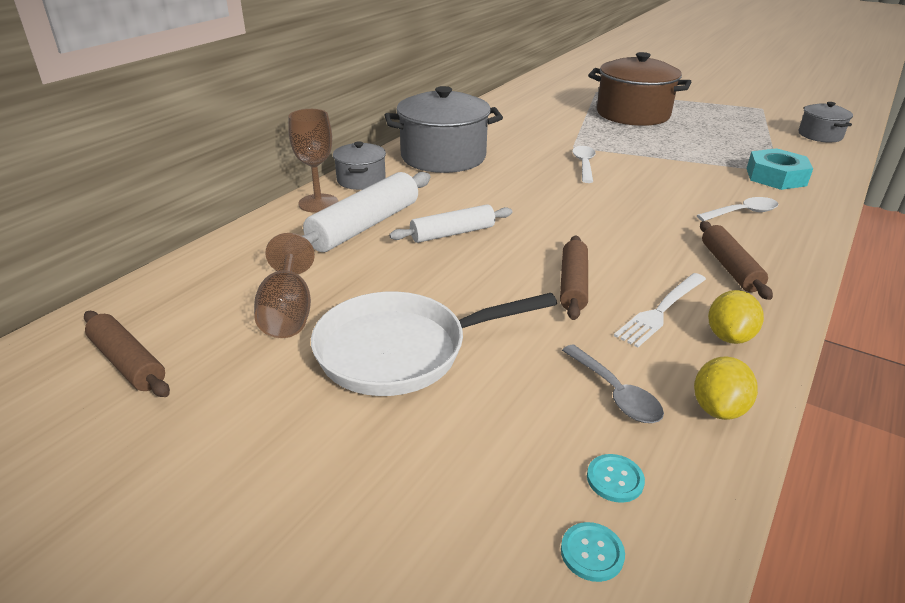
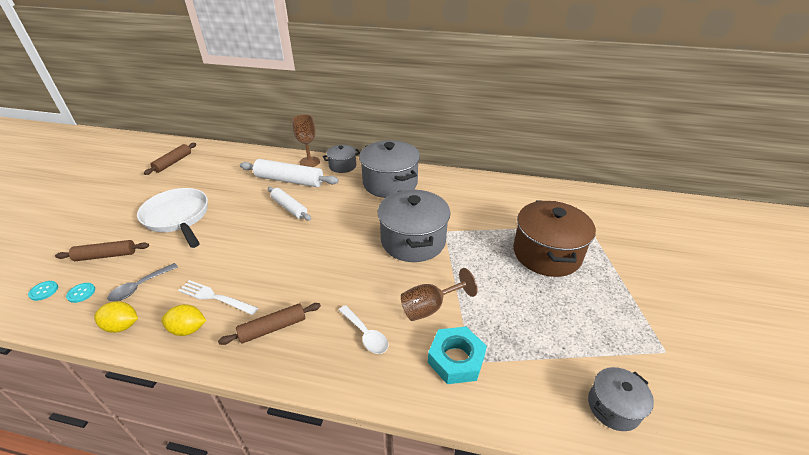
camera: 70 degrees right, 5 degrees up
brown goblet [254,233,315,338] -> brown goblet moved to [401,268,478,321]
brown rolling pin [560,236,588,320] -> brown rolling pin moved to [55,240,149,261]
white spoon [572,146,596,183] -> grey pot [378,189,450,262]

